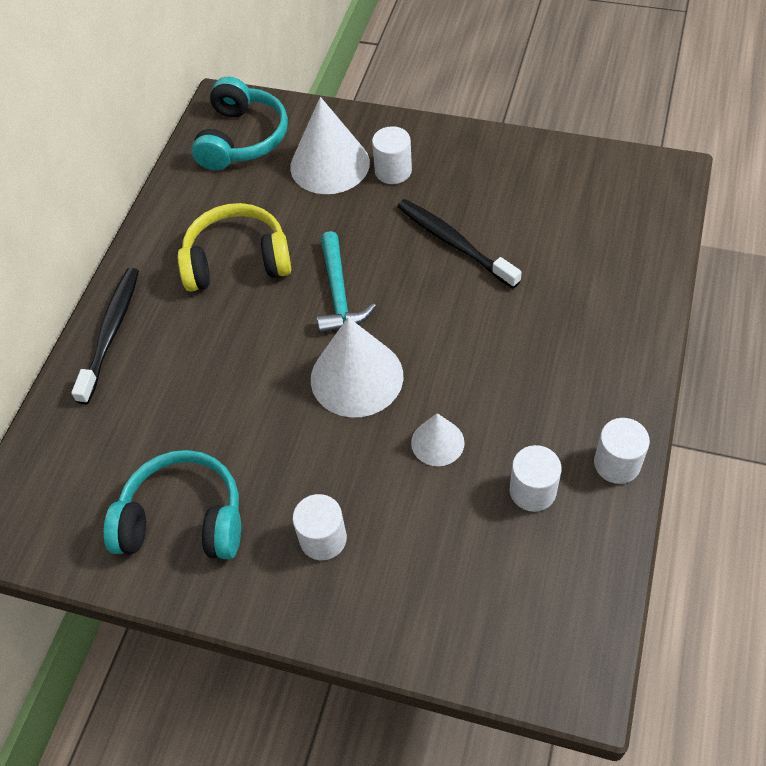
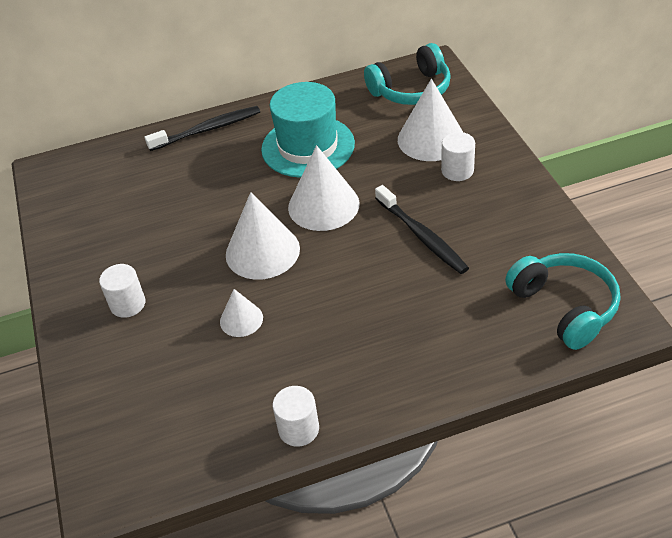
camera: 55 degrees right, 10 degrees down
turquoise headphones [104,450,241,559] -> turquoise headphones moved to [505,253,620,350]
yellow headphones [178,203,291,292] -> turquoise hat [261,82,355,178]
turquoise hammer [317,231,376,334] -> white cone [288,145,360,231]
black toothbrush [397,199,522,289] -> black toothbrush turned 135 degrees clockwise [375,185,469,274]
white cylinder [510,445,562,512] -> none

